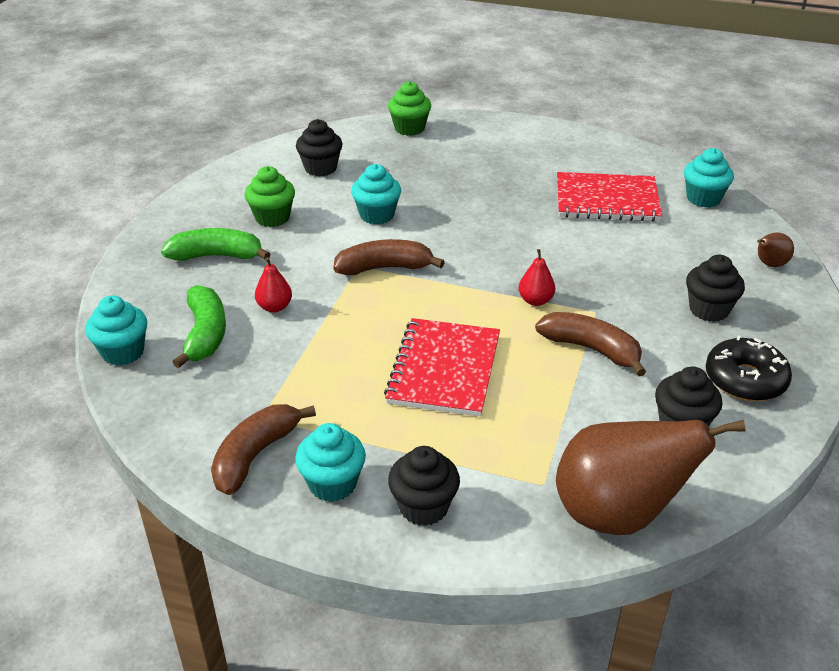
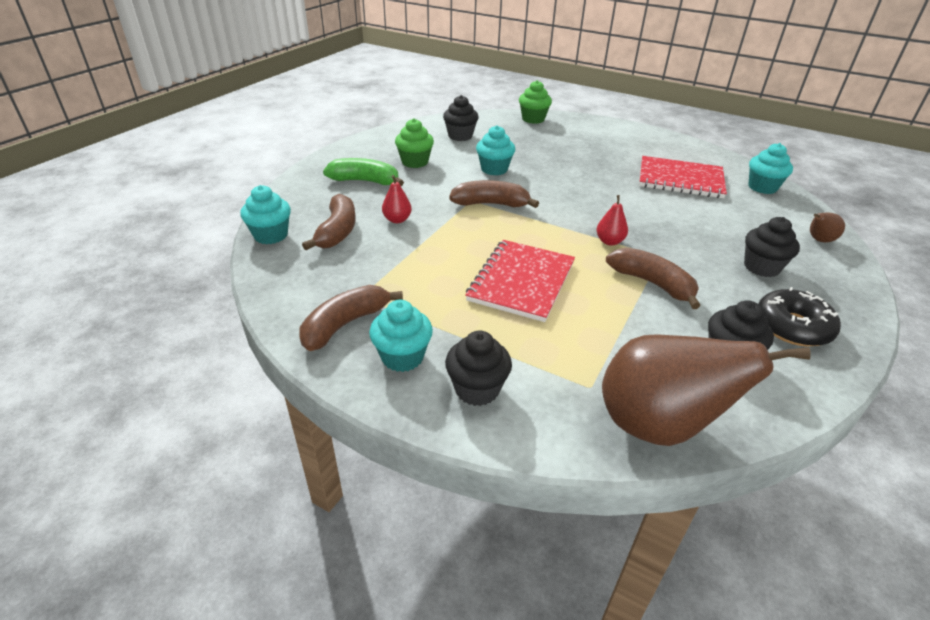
camera: 10 degrees right, 0 degrees up
green banana [173,285,226,368] -> brown banana [302,194,356,250]

